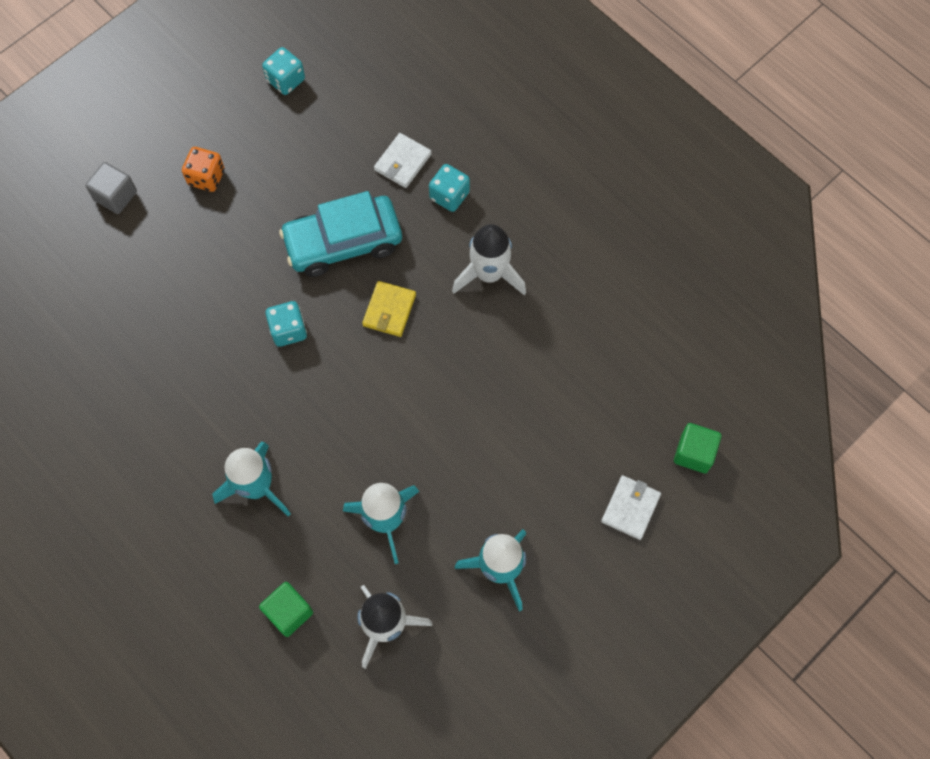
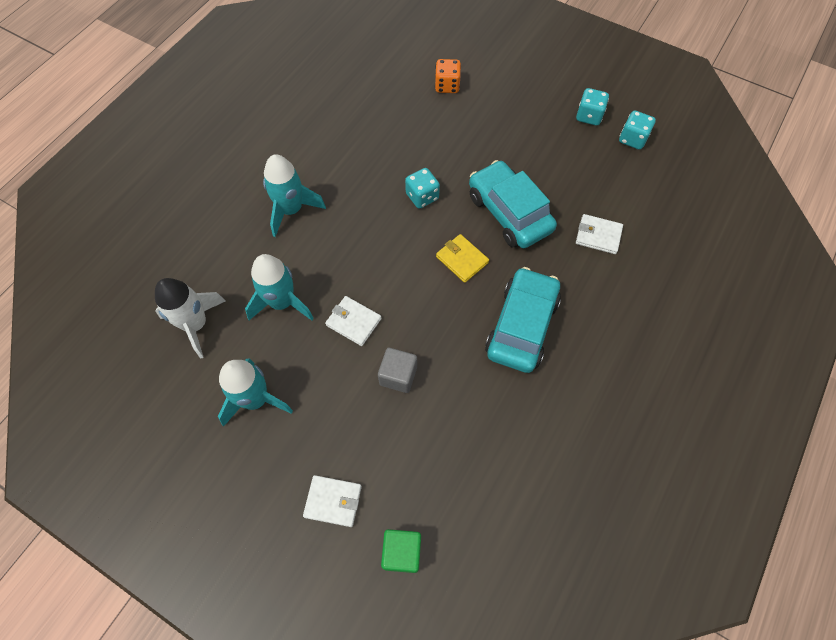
camera: 75 degrees right, 5 degrees down
grey cube [85,162,137,214] -> grey cube moved to [378,348,417,393]
orange dice [182,147,225,192] -> orange dice moved to [435,59,461,93]
green cube [259,582,313,637] -> none
yellow wallet [362,281,416,337] -> yellow wallet turned 45 degrees clockwise [436,234,489,283]
turquoise dice [429,164,470,212] -> turquoise dice moved to [576,88,609,126]
white rocket [452,224,526,296] -> turquoise car [485,267,561,373]
none -> white wallet [325,296,382,346]

